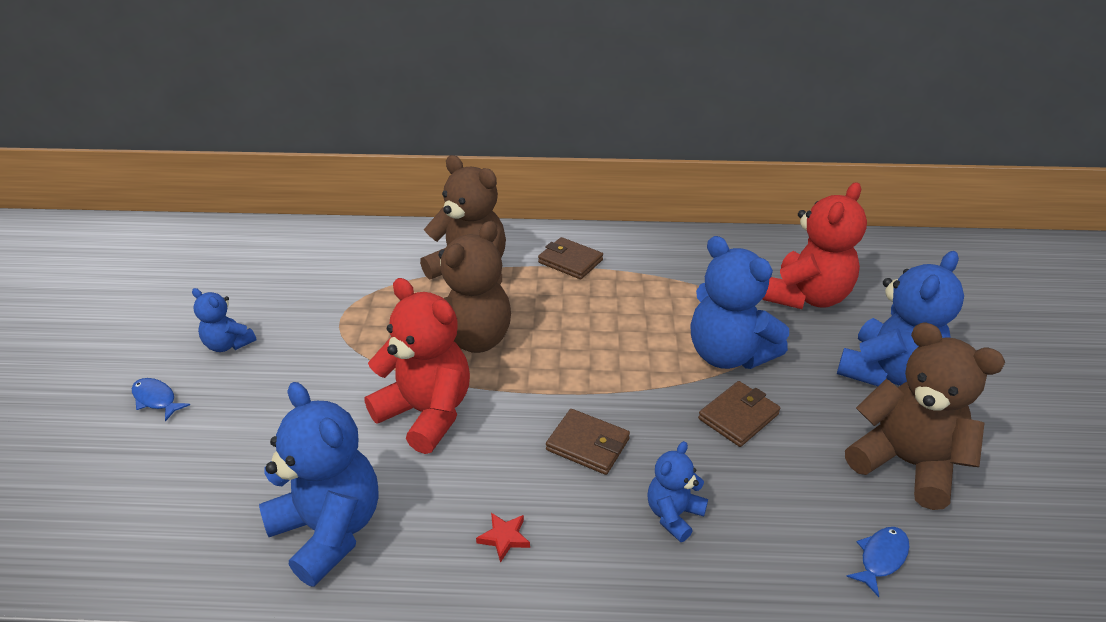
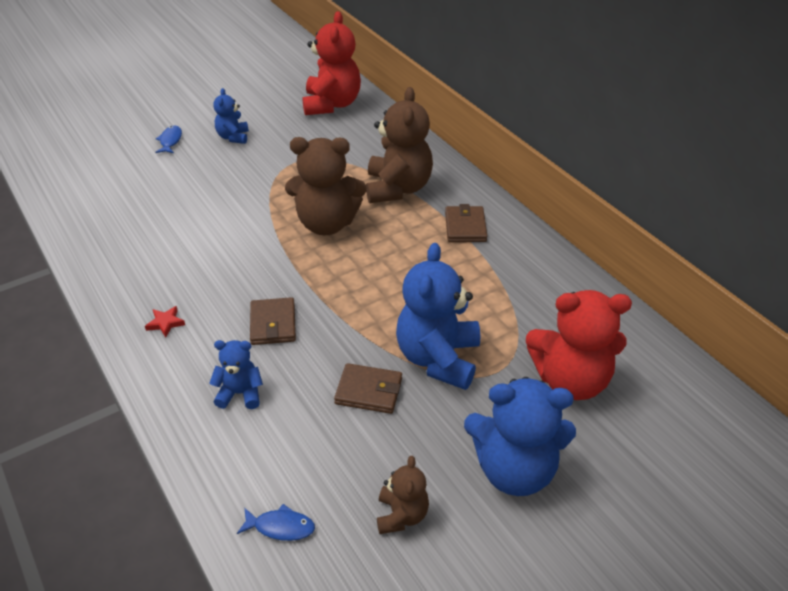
camera: 55 degrees right, 5 degrees up
blue teddy bear [259,382,378,587] -> none
red teddy bear [364,278,470,454] -> red teddy bear moved to [302,11,361,115]
brown teddy bear [845,323,1005,510] -> brown teddy bear [377,456,429,534], size x0.52

